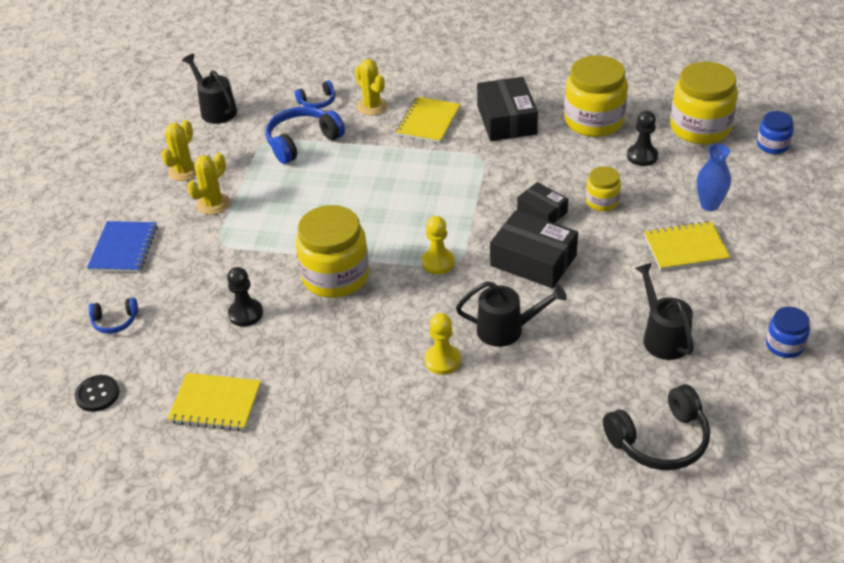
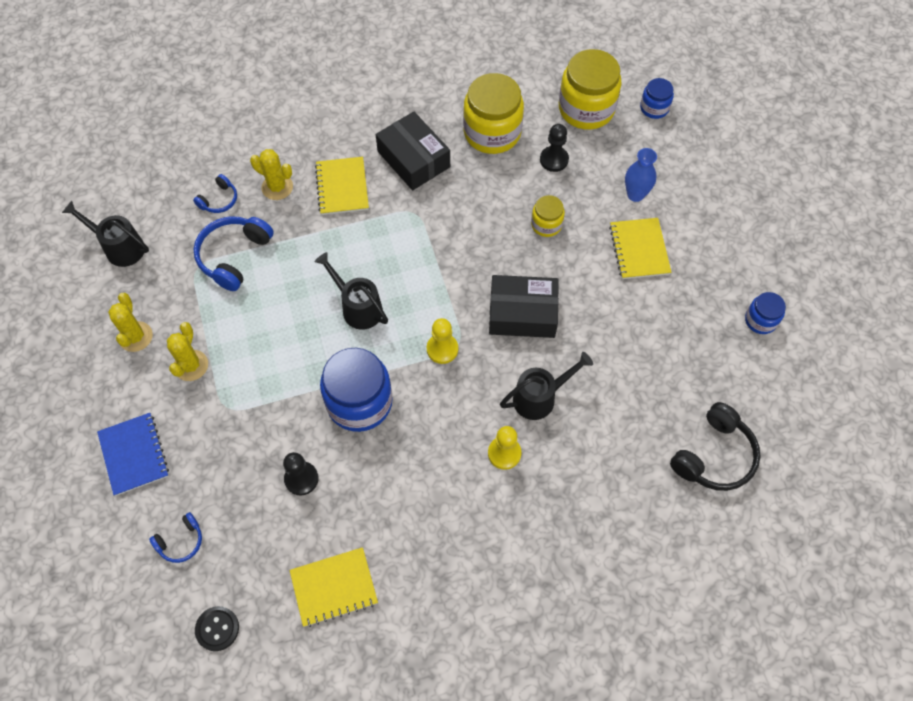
camera: 30 degrees left, 20 degrees up
yellow jar [296,205,369,298] -> blue jar [320,348,393,432]
black box [517,182,568,223] -> none
black watering can [635,263,694,360] -> black watering can moved to [315,252,388,330]
yellow notebook [644,221,730,271] -> yellow notebook turned 60 degrees counterclockwise [609,218,672,279]

